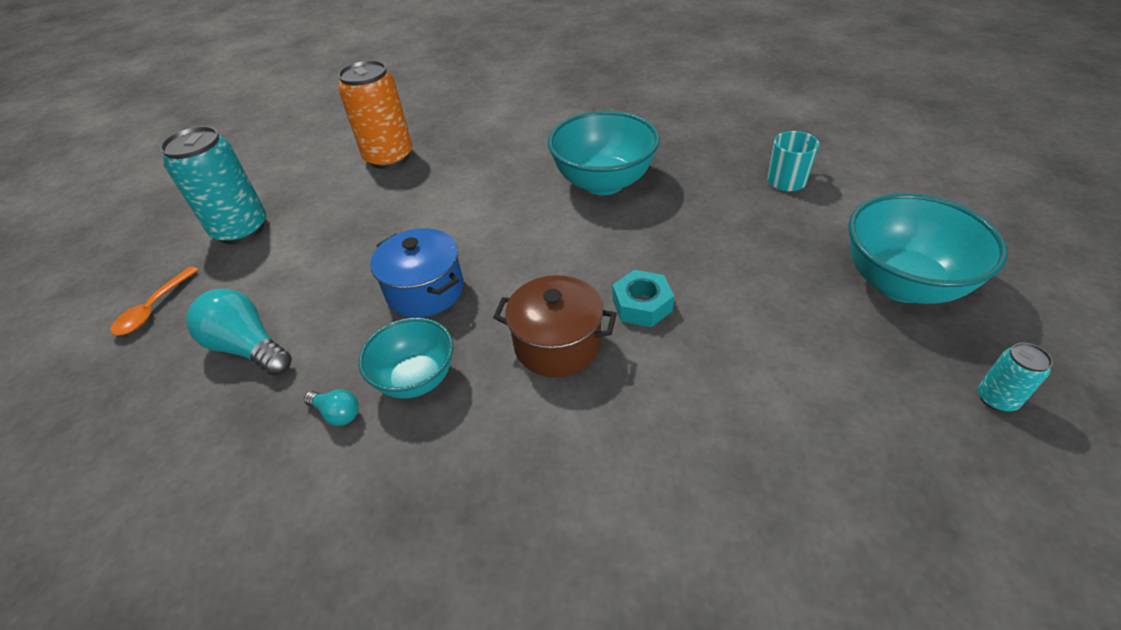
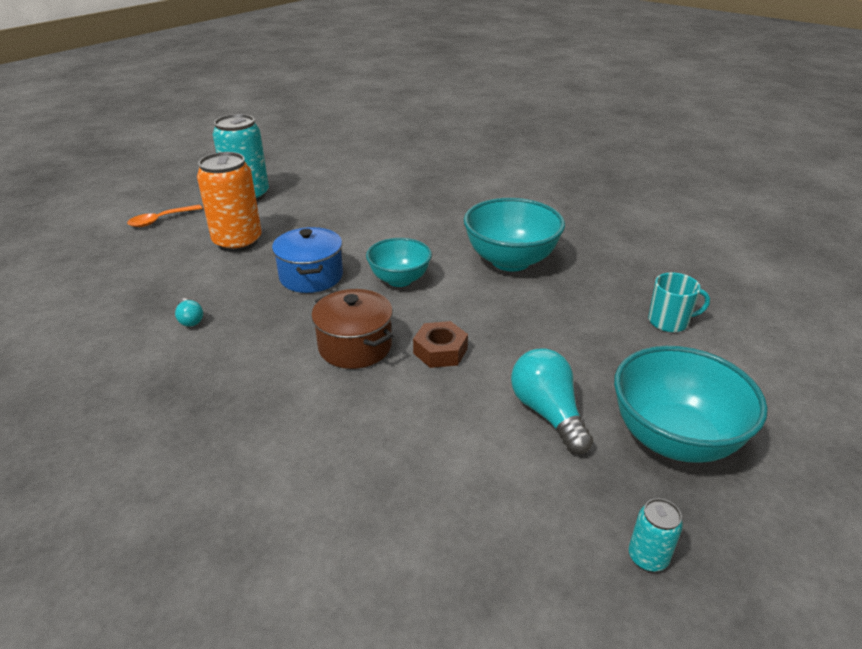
camera: 30 degrees right, 10 degrees down
turquoise light bulb [186,289,292,376] -> turquoise light bulb moved to [511,348,593,454]
orange can [338,60,413,169] -> orange can moved to [197,152,262,252]
turquoise bowl [358,318,453,399] -> turquoise bowl moved to [366,238,432,287]
turquoise nut [613,270,674,327] -> brown nut [413,321,468,368]

